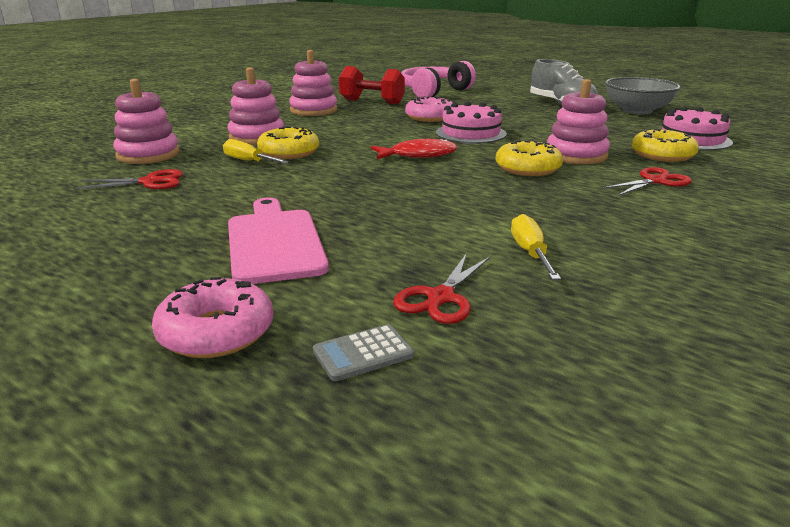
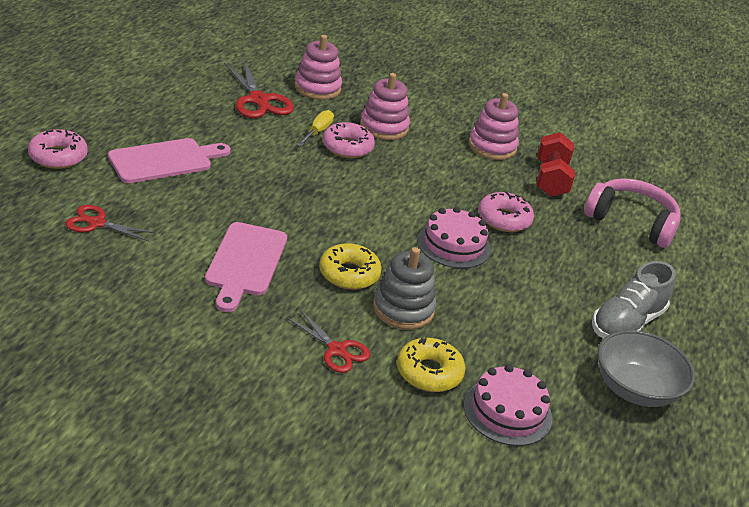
camera: 70 degrees right, 10 degrees up
red scissors [75,169,183,189] -> red scissors [224,61,294,118], size x1.60
yellow donut [257,127,319,159] -> pink donut [322,122,375,158]
grey calculator [313,324,414,381] -> none
red fish [371,138,457,159] -> none
yellow screwdriver [511,214,561,280] -> none
pink stacking toy [547,79,610,164] -> grey stacking toy [373,247,436,330]
none -> pink cutting board [205,222,287,312]

